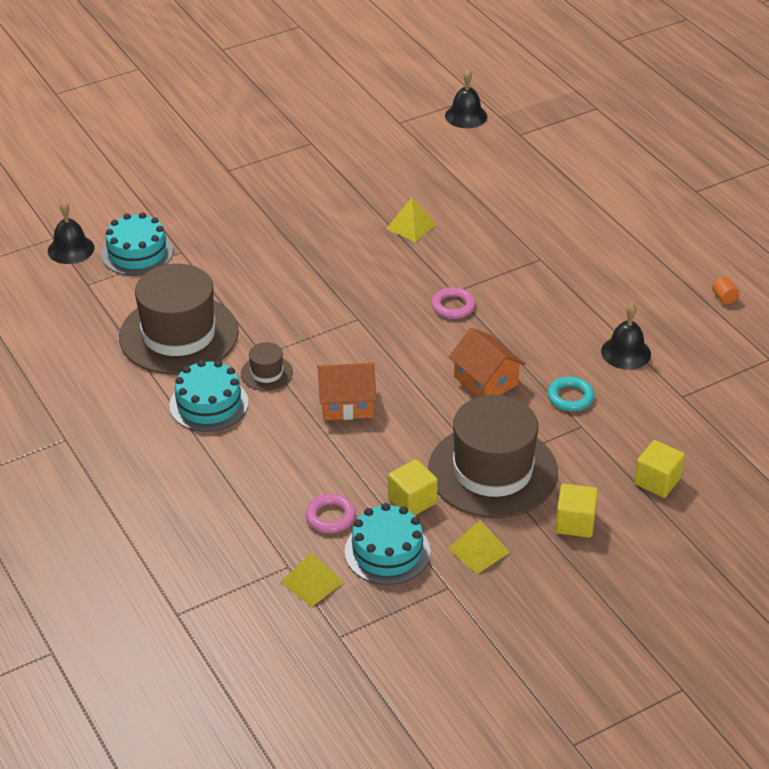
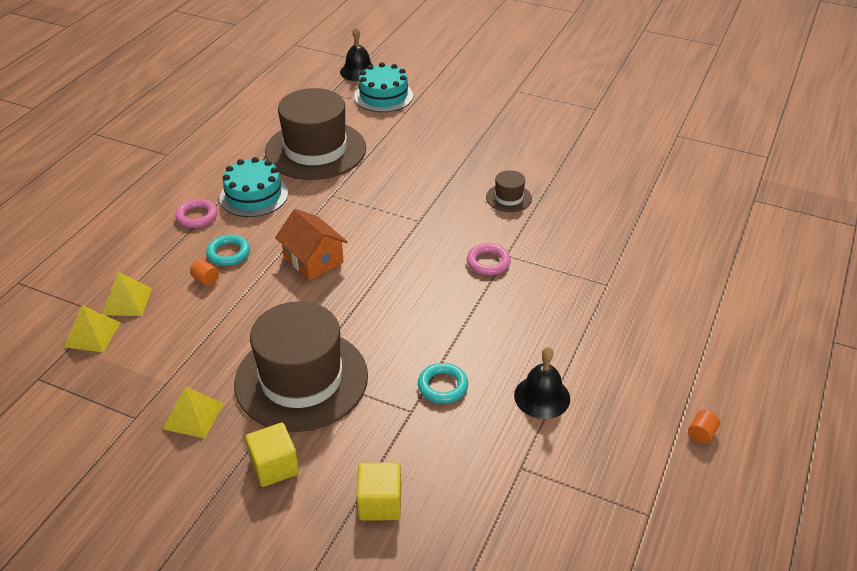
camera: 55 degrees right, 0 degrees up
brown hat [241,342,293,391] -> brown hat moved to [486,170,532,212]
pink ring [306,494,356,533] -> pink ring moved to [175,199,218,228]
turquoise cake [345,503,430,585] -> none
yellow pyramid [386,198,437,242] -> yellow pyramid moved to [102,272,152,316]
yellow cube [388,459,438,515] -> none
black bell [445,69,487,128] -> none
orange house [449,327,526,397] -> none
none -> orange cylinder [190,259,219,286]
none -> turquoise ring [206,235,250,266]

